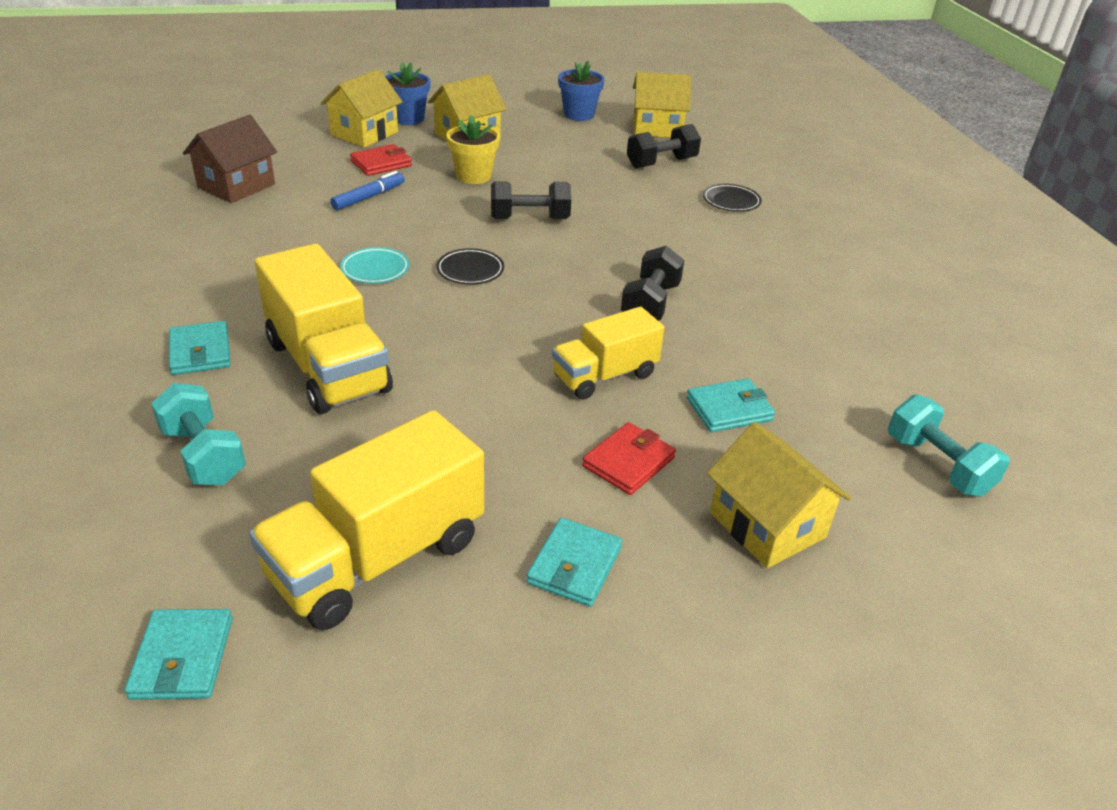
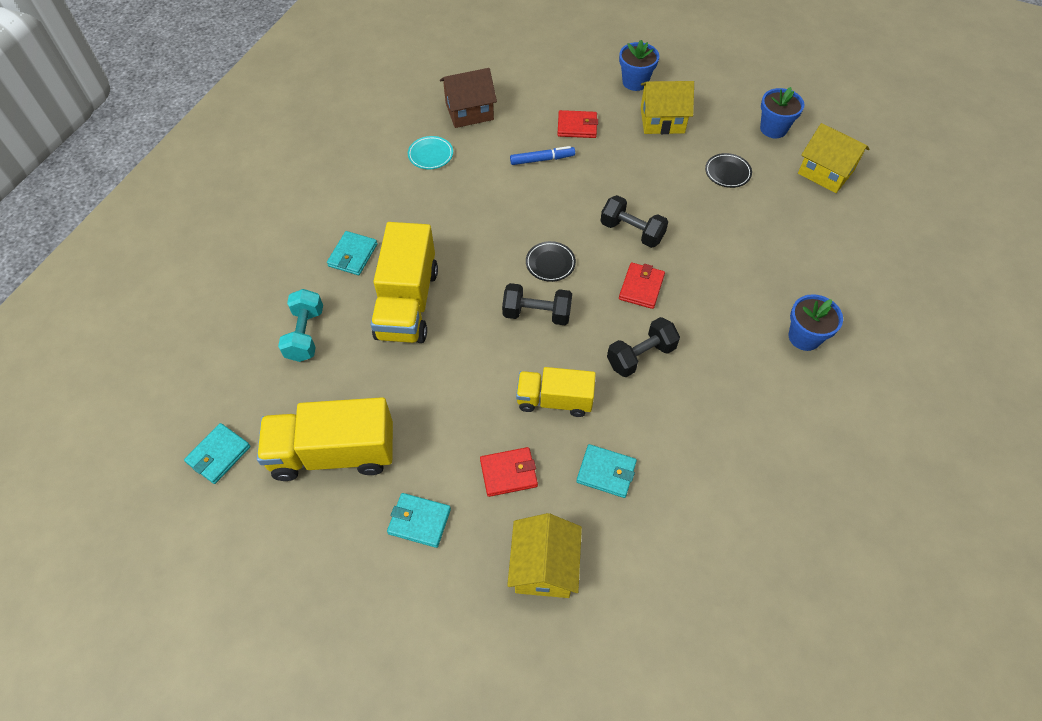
camera: 40 degrees right, 20 degrees up
yellow house [320,69,403,147] -> none
turquoise plate [340,247,410,284] -> turquoise plate moved to [408,136,453,169]
yellow flower pot [447,115,500,184] -> none
turquoise wallet [526,518,622,607] -> turquoise wallet turned 45 degrees clockwise [387,493,451,548]
black dumbbell [627,124,701,169] -> black dumbbell moved to [502,283,572,325]
black plate [703,184,762,212] -> black plate moved to [705,153,752,188]
turquoise dumbbell [888,394,1010,497] -> none
none -> red wallet [619,262,665,309]
none -> blue flower pot [788,294,843,351]

